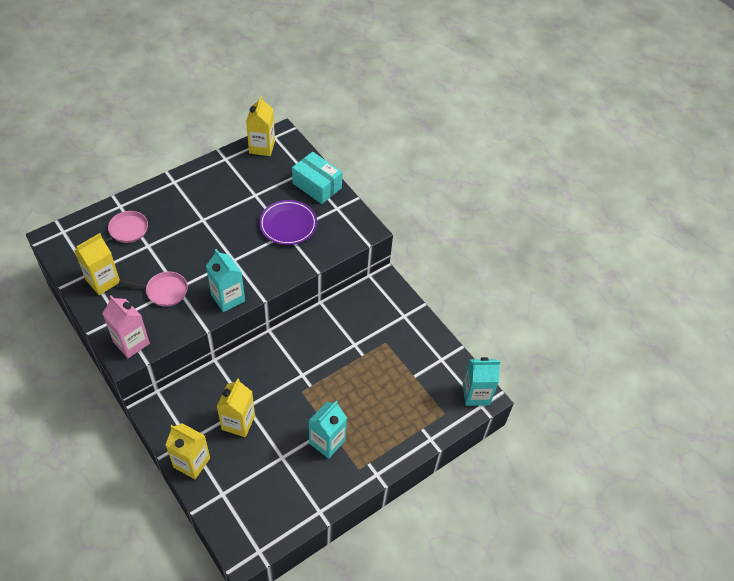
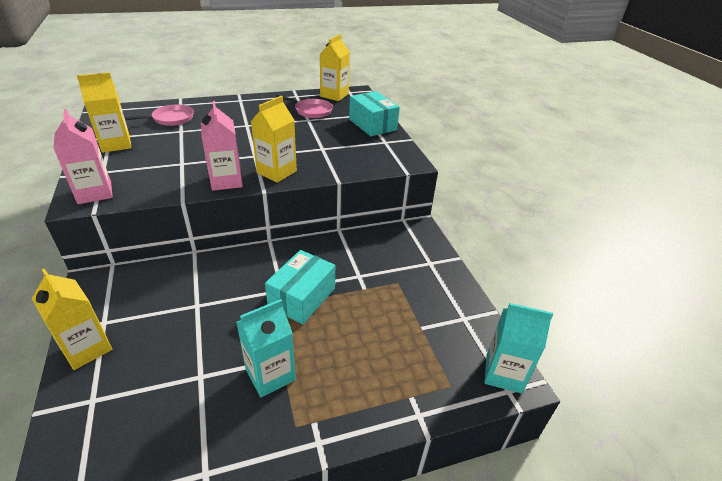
camera: 20 degrees right, 15 degrees down
pink pan [119,271,188,307] -> pink pan moved to [276,94,333,118]
turquoise carton [206,249,245,312] -> pink carton [201,101,243,191]
yellow carton [217,379,255,437] -> yellow carton moved to [251,96,297,183]
purple plate [259,200,317,245] -> none
none -> turquoise box [265,250,335,325]

